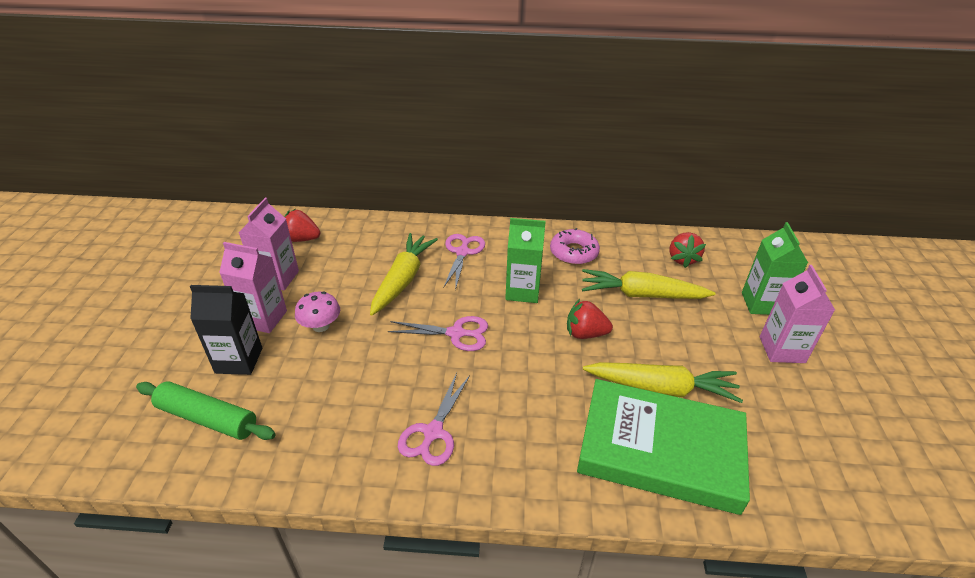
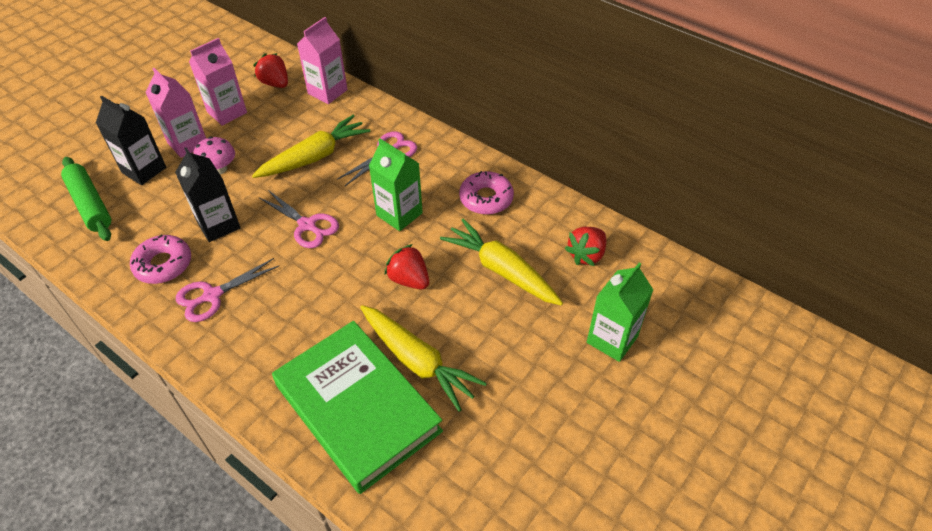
camera: 35 degrees right, 10 degrees up
pink carton [760,265,835,363] -> pink carton moved to [297,17,348,104]
none -> pink donut [130,234,191,284]
none -> black carton [175,147,241,242]

